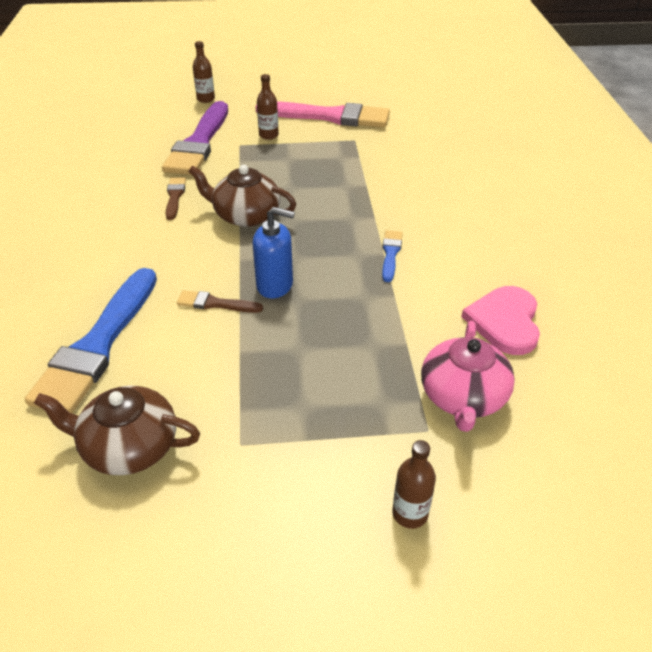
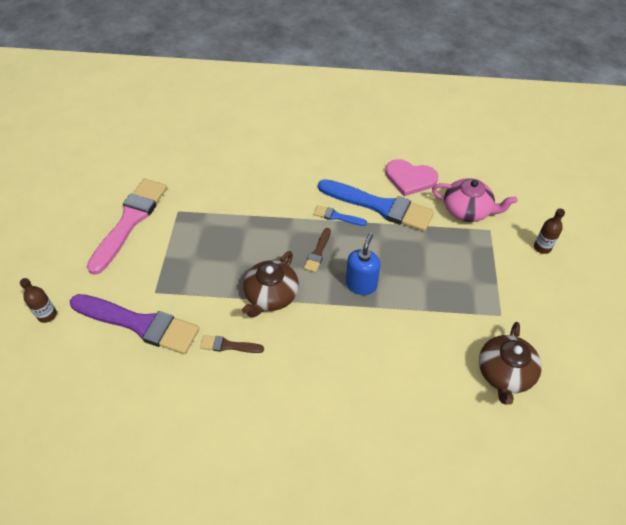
camera: 80 degrees left, 10 degrees up
blue brush [25,268,157,413] -> blue brush moved to [318,179,434,232]
brown brush [177,290,263,313] -> brown brush moved to [304,228,331,273]
brown bottle [257,74,279,140] -> none

